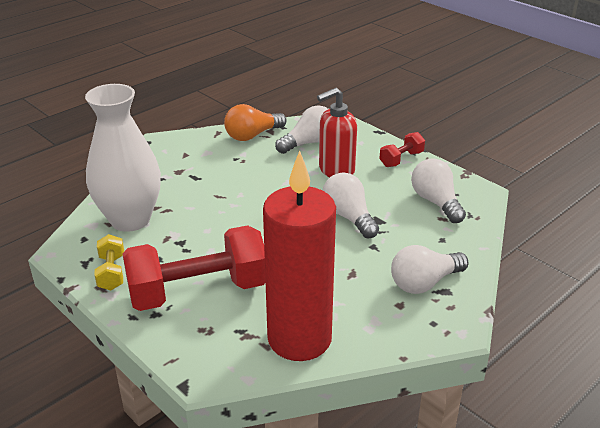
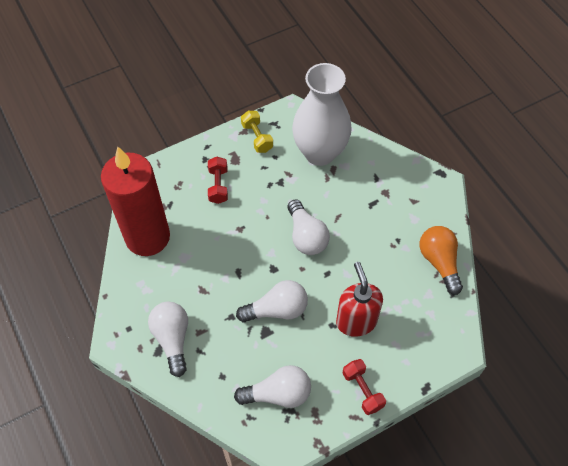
camera: 105 degrees right, 25 degrees up
yellow dumbbell [94,234,124,291] -> yellow dumbbell turned 60 degrees clockwise [241,111,273,153]
red dumbbell [122,225,266,311] -> red dumbbell [208,157,228,204], size x0.45
white light bulb [275,105,328,154] -> white light bulb moved to [287,199,330,255]

